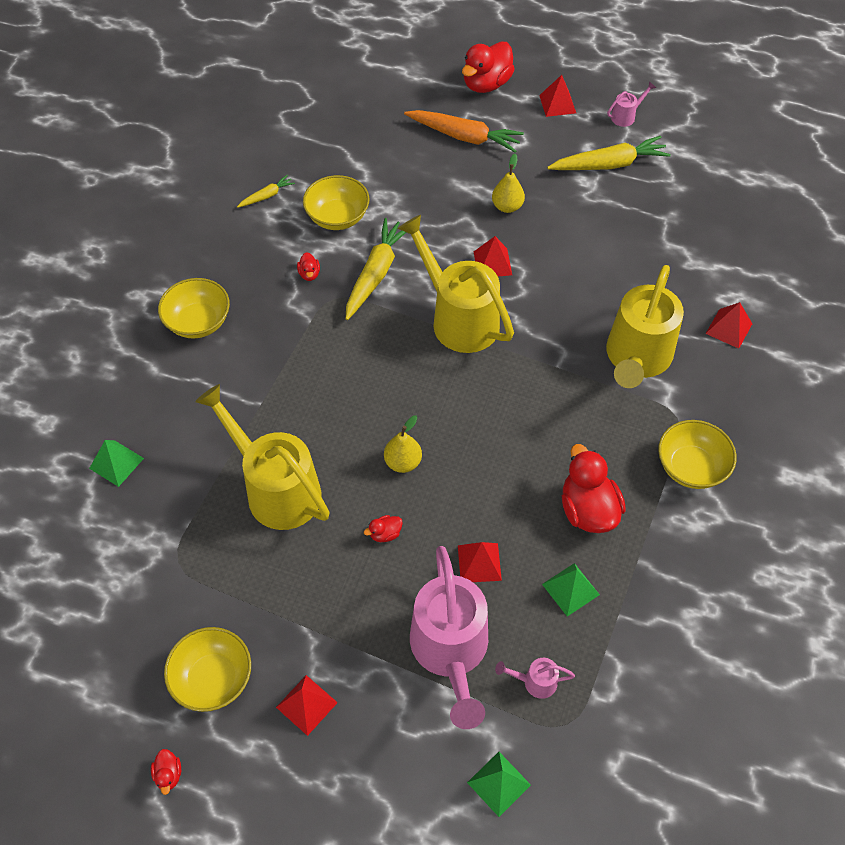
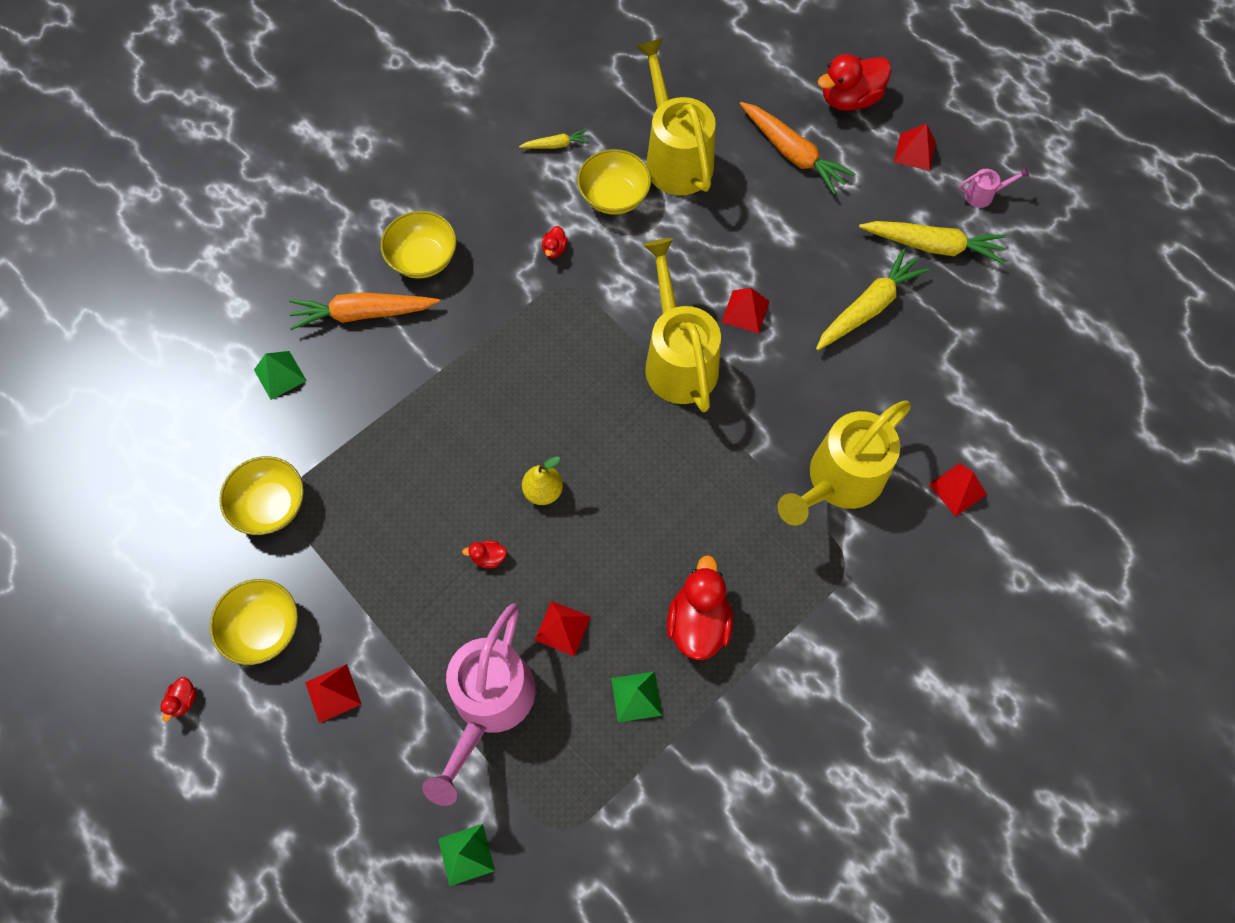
camera: 25 degrees right, 10 degrees up
yellow watering can [195,384,330,530] -> yellow watering can moved to [636,38,716,195]
yellow carrot [346,218,406,320] -> yellow carrot moved to [816,249,929,350]
yellow pear [492,154,525,213] -> none
pink watering can [495,658,575,699] -> none
yellow bowl [658,420,737,489] -> yellow bowl moved to [219,456,304,535]
none -> orange carrot [289,292,440,330]

